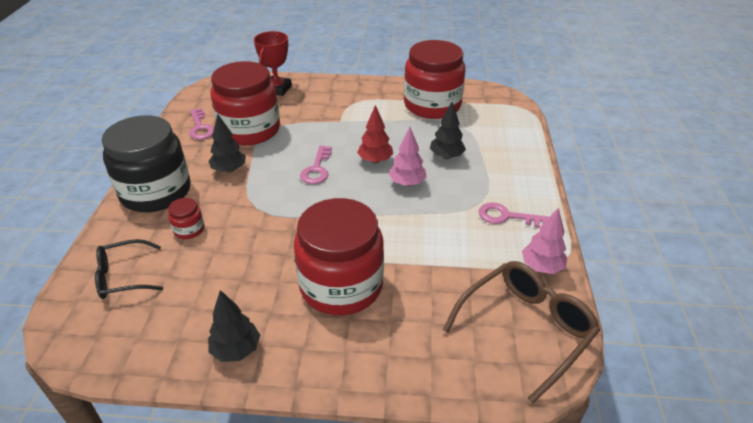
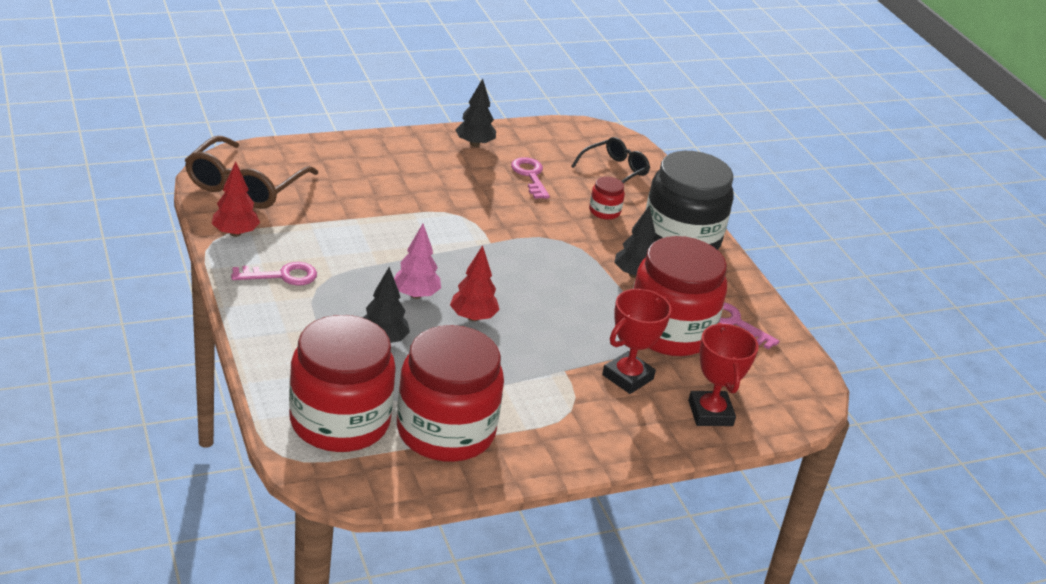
camera: 150 degrees right, 5 degrees down
red jar [294,198,384,315] -> red jar moved to [289,315,396,452]
pink key [300,145,332,184] -> pink key moved to [511,157,550,199]
pink tree [522,207,568,274] -> red tree [212,162,260,237]
none -> red trophy [602,289,671,394]

